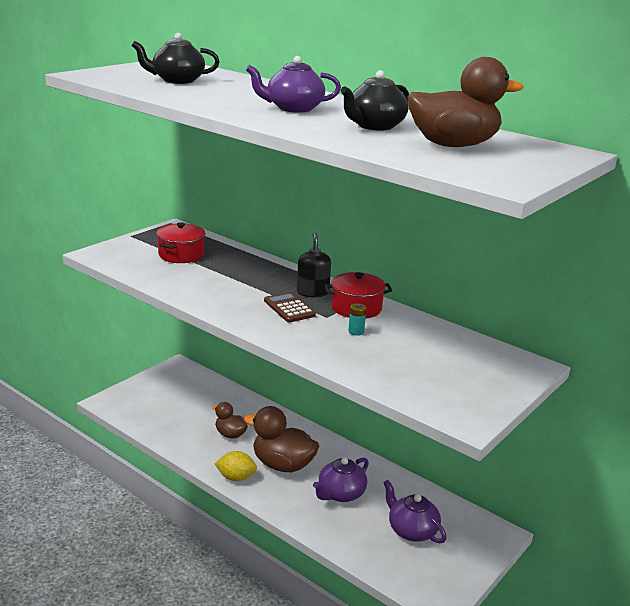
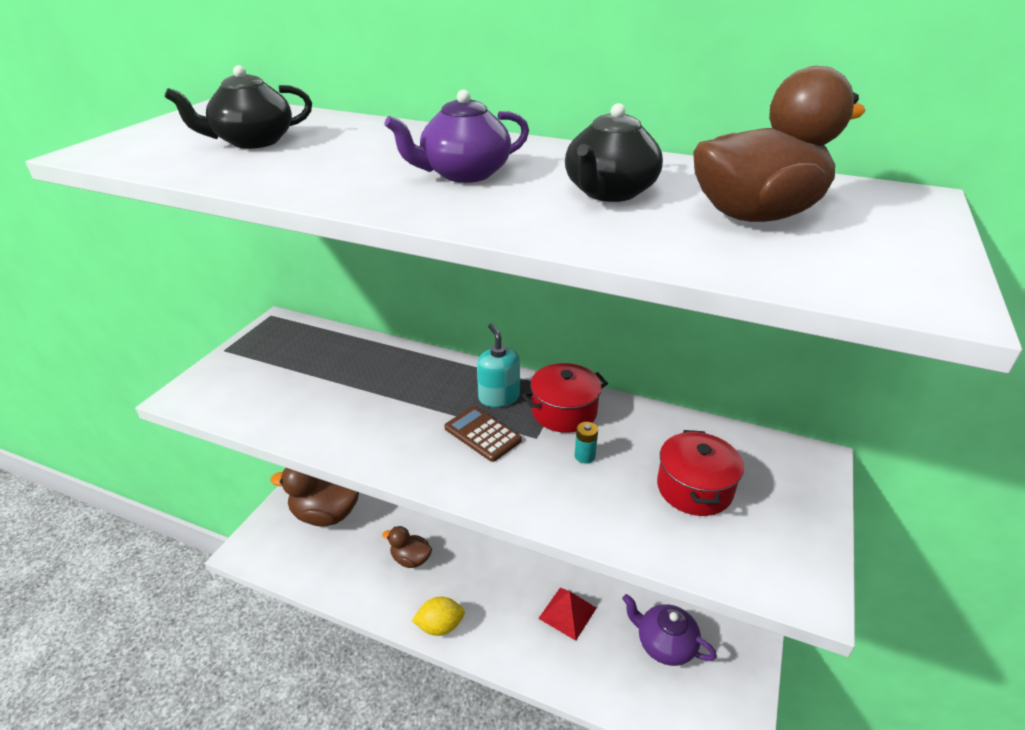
camera: 15 degrees left, 10 degrees up
red pot [156,222,205,263] -> red pot moved to [657,430,744,516]
brown duck [244,406,319,472] -> brown duck moved to [270,468,359,527]
black soap dispenser [297,232,331,297] -> turquoise soap dispenser [477,323,520,407]
purple teapot [313,457,369,502] -> red pyramid [538,588,596,641]

